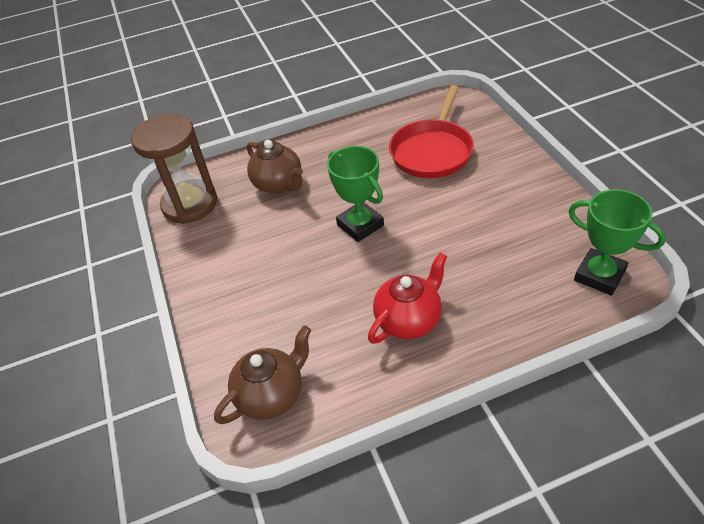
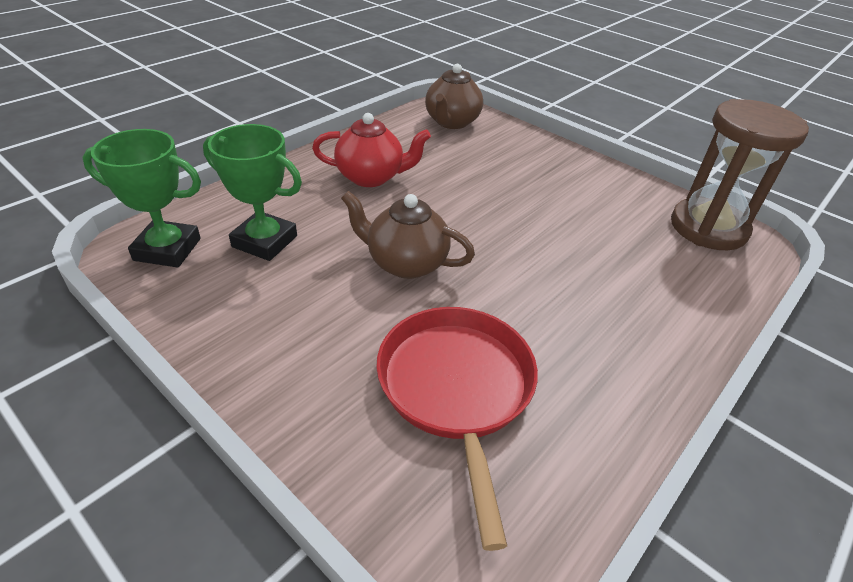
camera: 145 degrees right, 5 degrees down
brown teapot [247,140,303,194] -> brown teapot moved to [341,191,475,279]
green trophy [327,146,384,242] -> green trophy moved to [203,124,302,261]
red teapot [368,252,447,344] -> red teapot turned 105 degrees counterclockwise [312,113,431,187]

